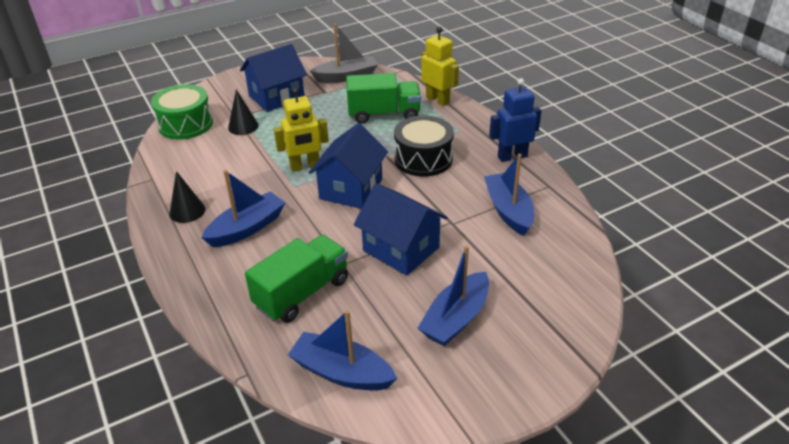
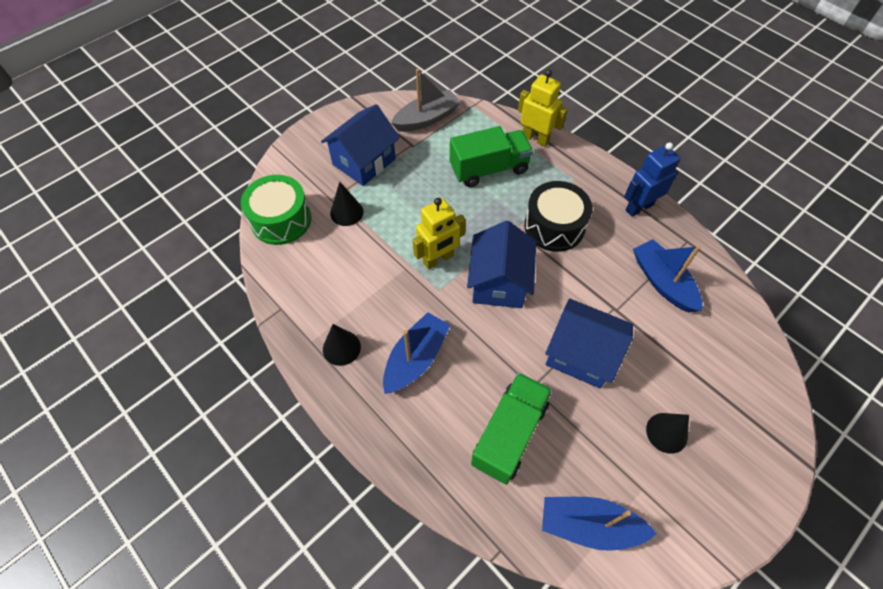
camera: 15 degrees left, 20 degrees up
blue boat [418,245,489,346] -> black cone [646,413,689,454]

